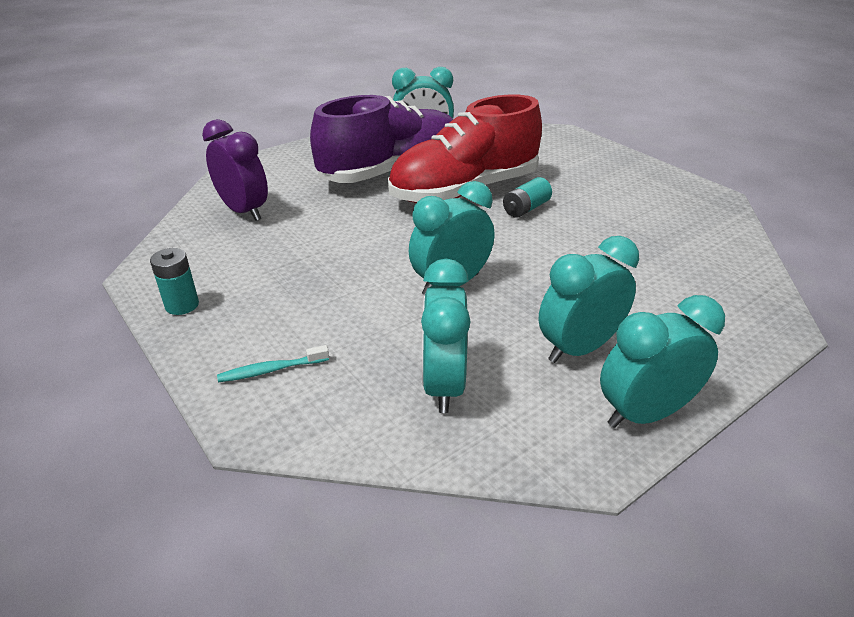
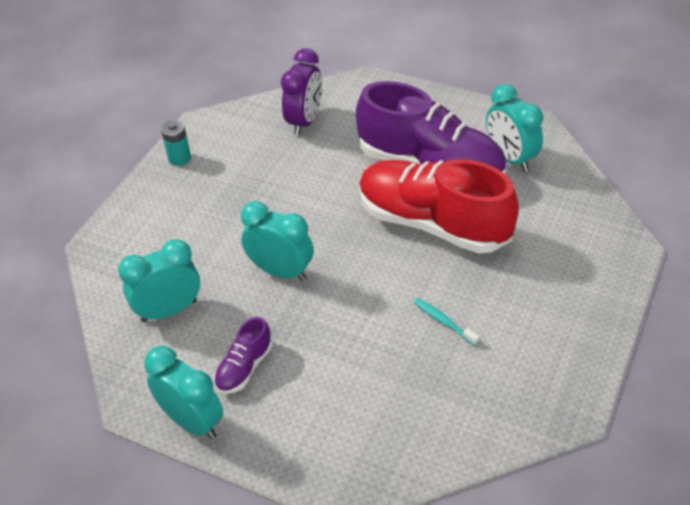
camera: 65 degrees right, 10 degrees up
turquoise toothbrush [217,345,329,382] -> turquoise toothbrush moved to [413,298,479,346]
turquoise battery [503,177,552,218] -> none
turquoise clock [539,236,639,363] -> purple shoe [214,317,273,394]

